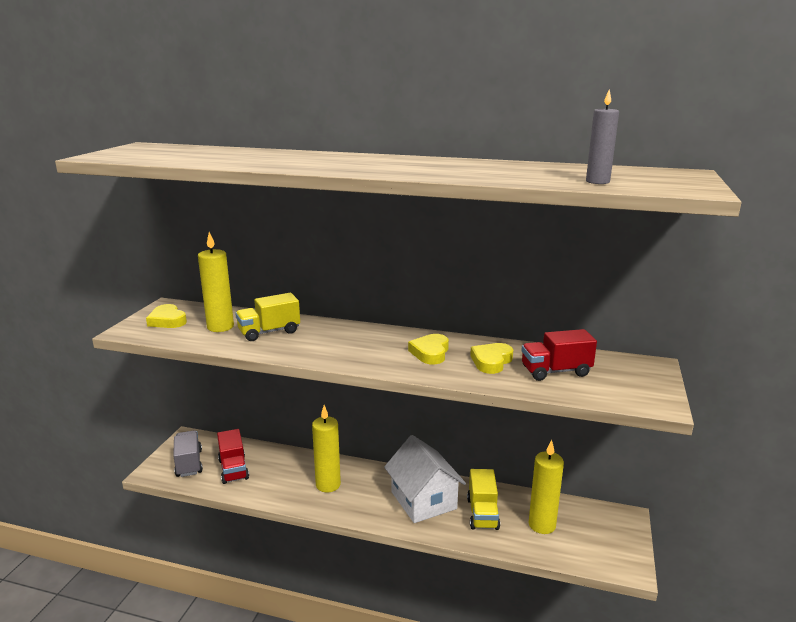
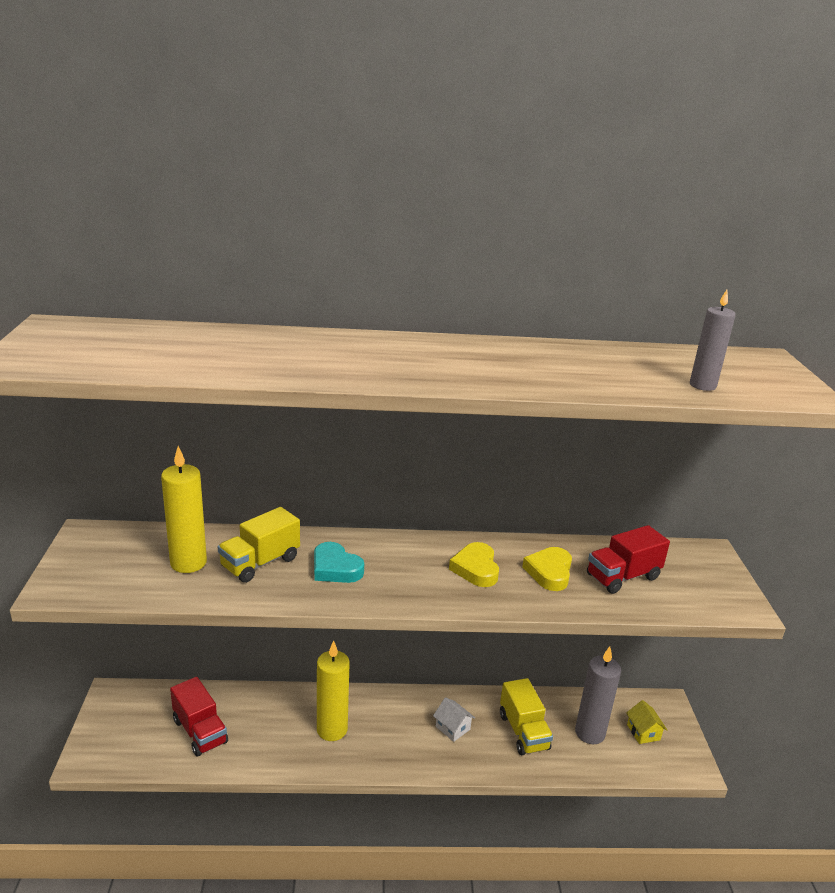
camera: 20 degrees left, 5 degrees up
yellow heart [146,304,187,328] -> none
grey truck [173,430,203,477] -> none
white house [384,435,466,523] -> white house [433,697,475,742], size x0.42
yellow candle [529,440,564,534] -> grey candle [575,647,621,744]
none -> turquoise heart [314,542,364,583]
none -> yellow house [626,700,667,744]

